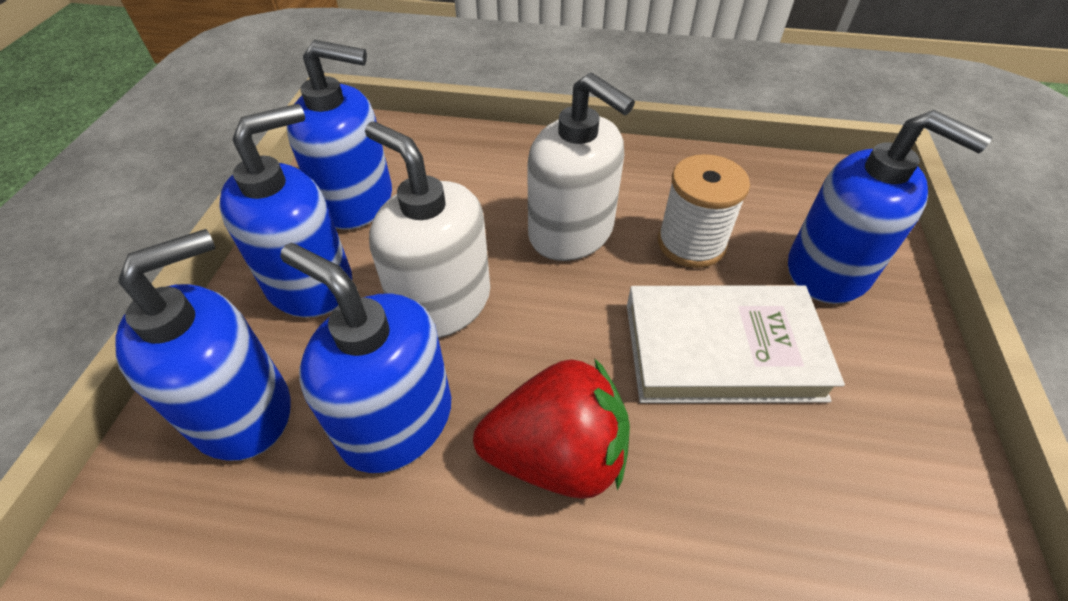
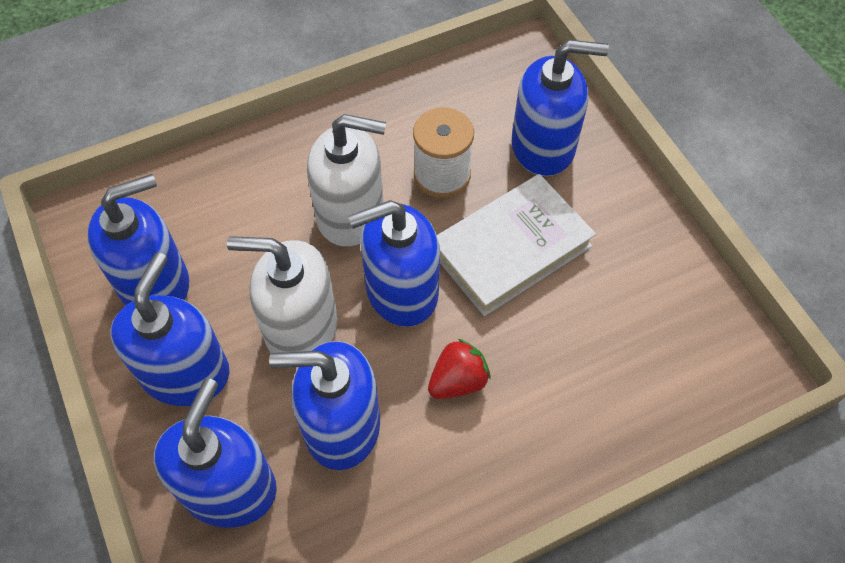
camera: 35 degrees left, 10 degrees up
red strawberry [473,358,630,499] -> red strawberry [428,339,491,399], size x0.61
none -> blue soap dispenser [348,200,440,327]

